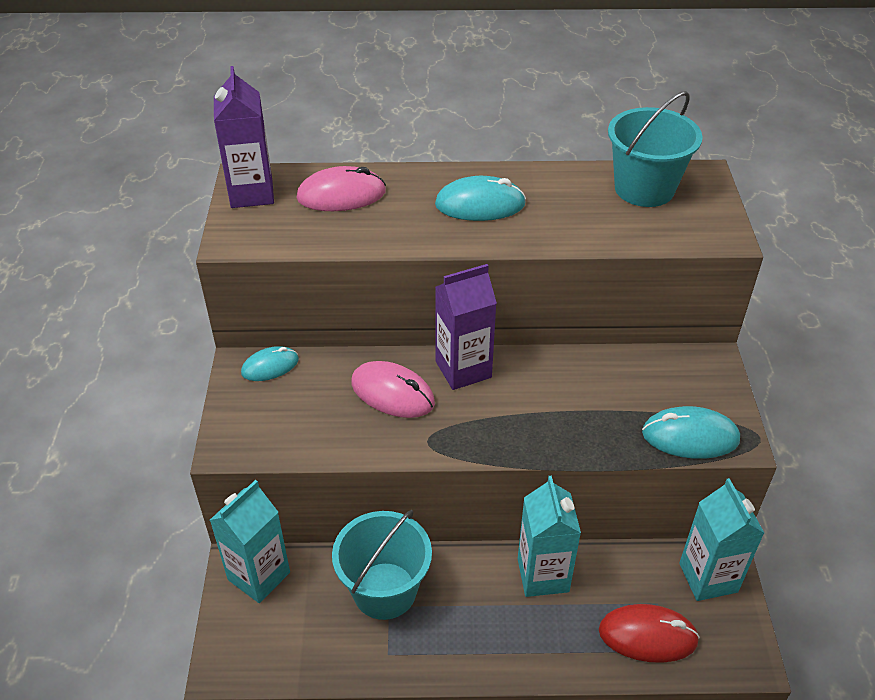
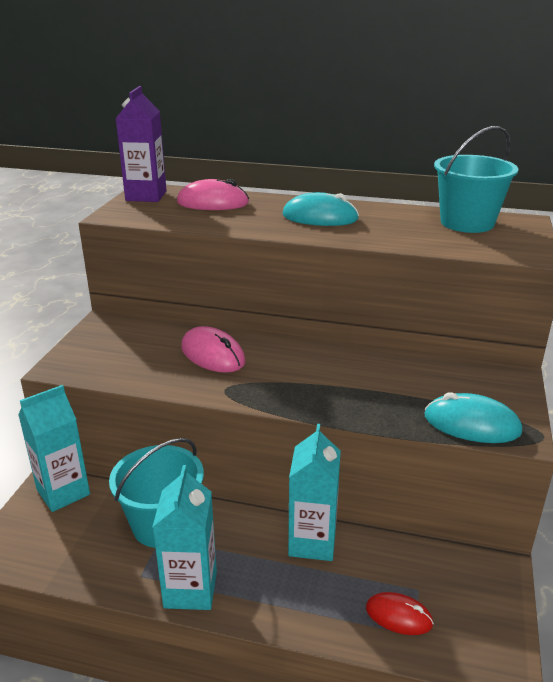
camera: 15 degrees right, 15 degrees down
turquoise mouse [241,346,299,381] -> none
purple carton [435,264,497,390] -> none
red mouse [599,604,700,663] -> red mouse [366,592,434,635], size x0.66
turquoise carton [679,478,764,601] -> turquoise carton moved to [152,465,217,610]

